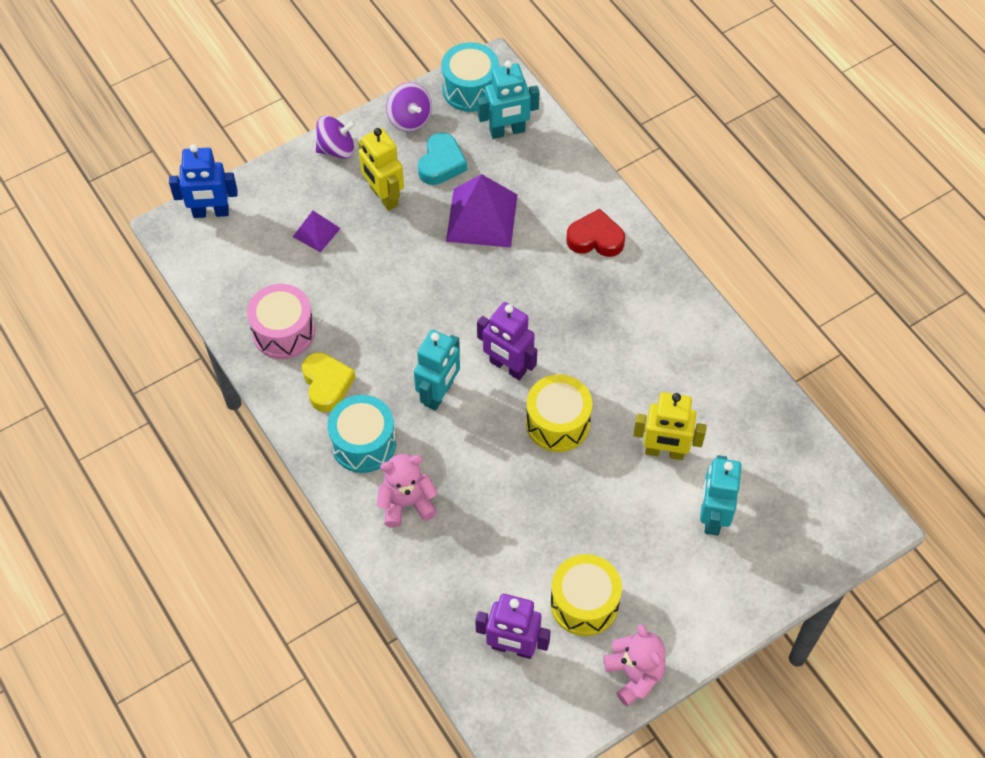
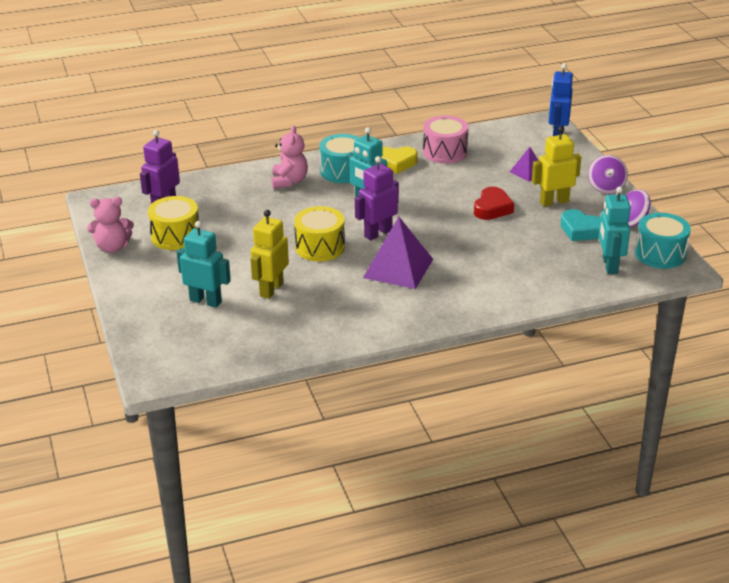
camera: 105 degrees right, 25 degrees down
purple pyramid [446,174,518,248] -> purple pyramid moved to [363,217,433,289]
red heart [566,208,625,257] -> red heart moved to [474,187,514,220]

